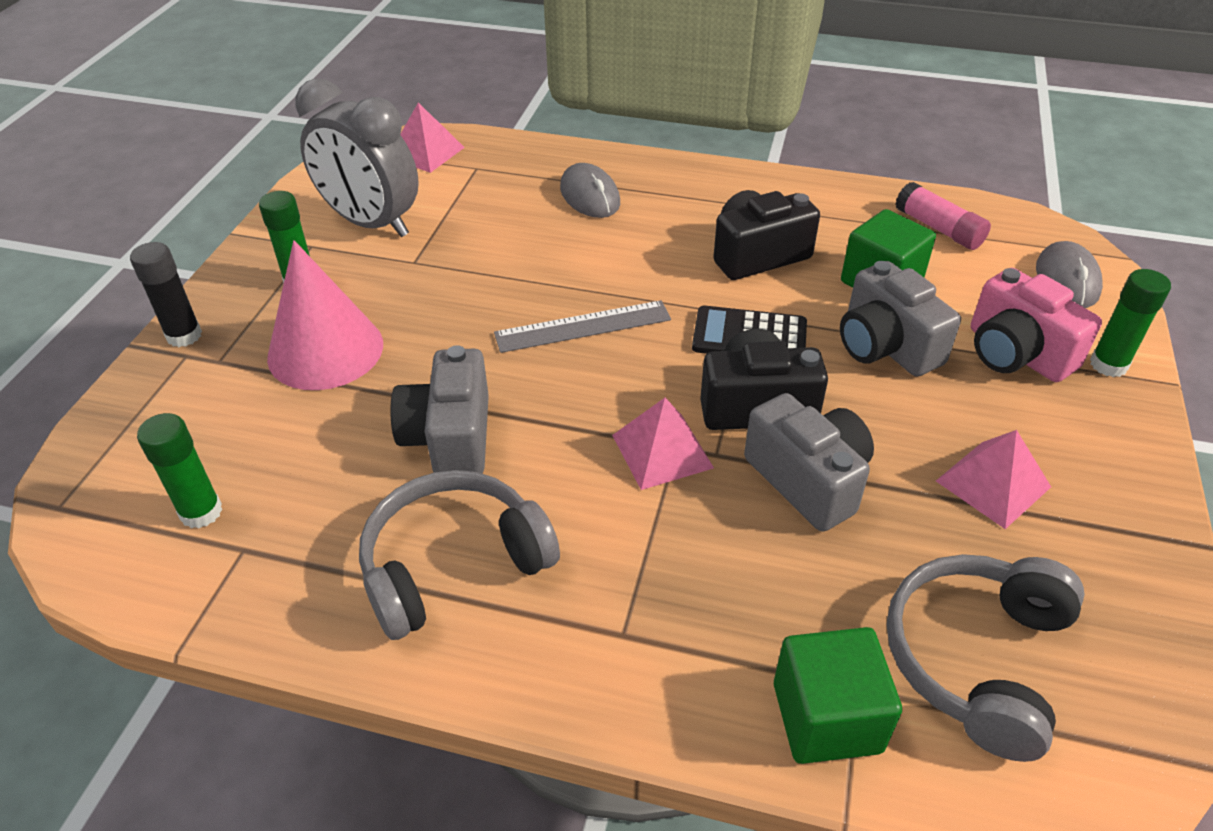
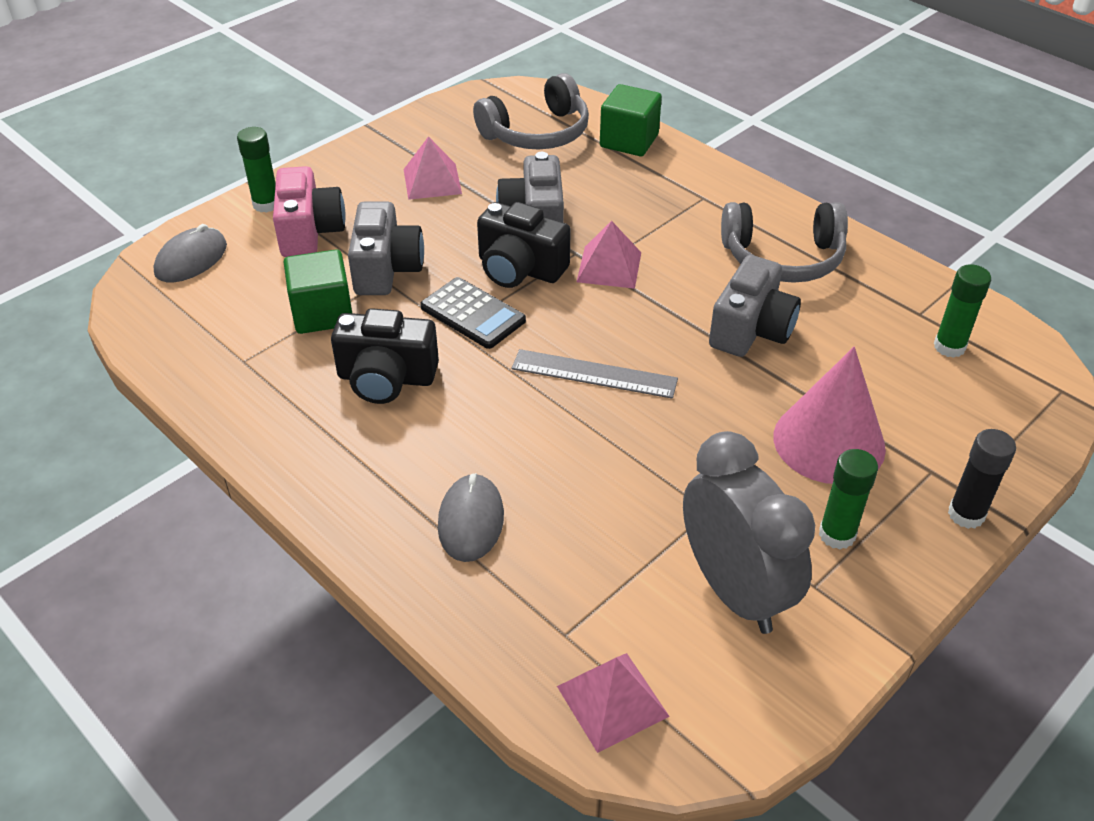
camera: 150 degrees left, 0 degrees up
pink glue stick [896,182,991,250] -> none

